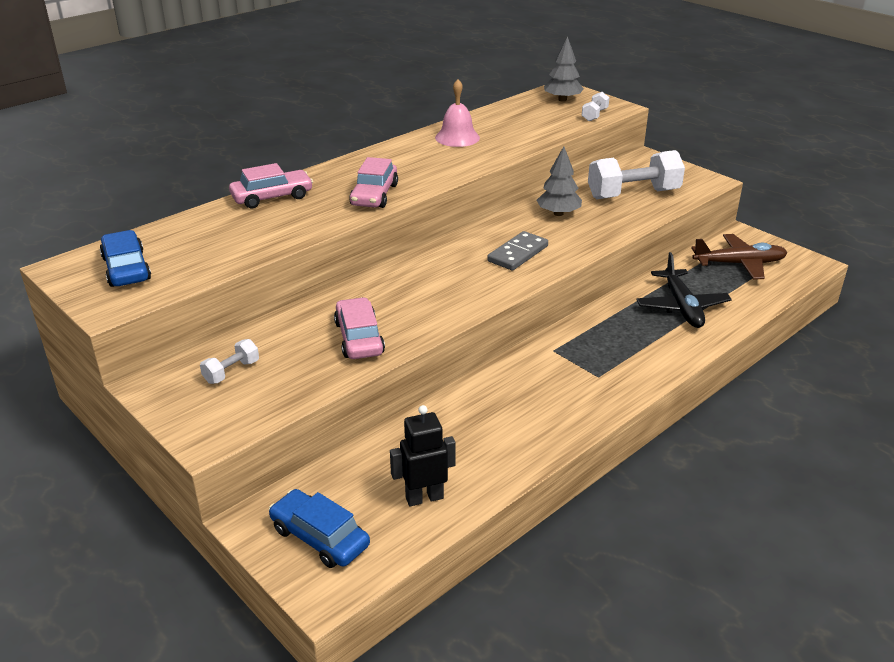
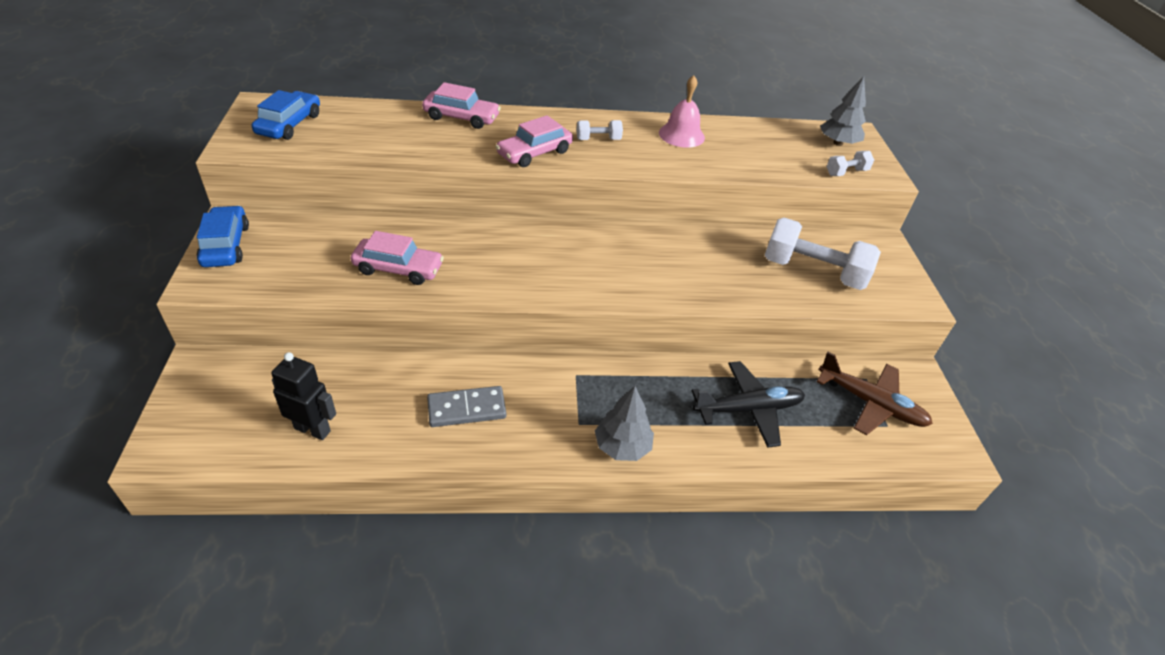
camera: 35 degrees right, 10 degrees up
white dumbbell [200,339,259,384] -> white dumbbell moved to [576,120,623,140]
blue car [269,489,370,568] -> blue car moved to [197,206,249,267]
pink car [334,297,385,359] -> pink car turned 75 degrees clockwise [351,231,444,285]
grey domino [487,231,548,271] -> grey domino moved to [427,386,506,427]
grey tree [537,146,582,216] -> grey tree moved to [595,386,654,461]
black plane [636,252,732,328] -> black plane turned 135 degrees counterclockwise [691,361,805,448]

